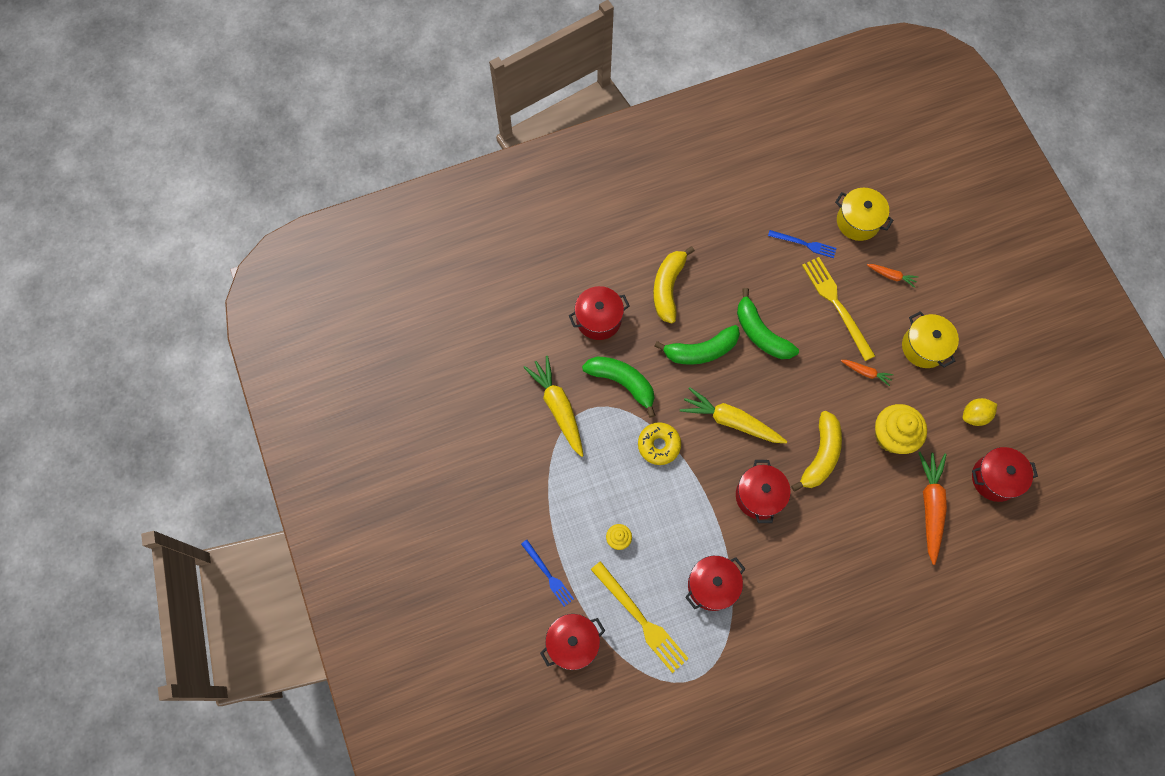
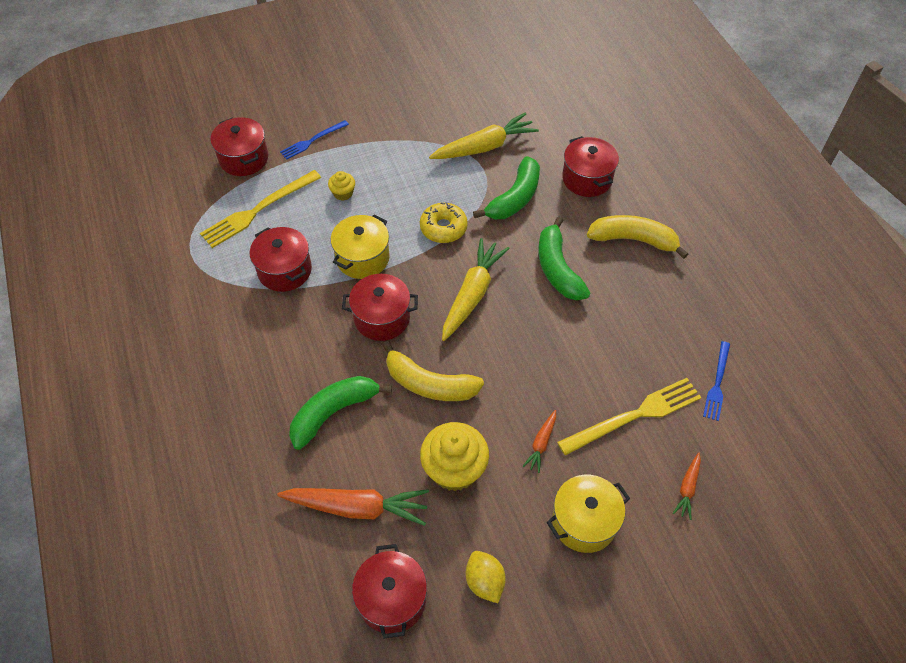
camera: 90 degrees right, 15 degrees down
green banana [737,288,799,359] -> green banana moved to [289,376,392,450]
yellow pot [835,188,893,241] -> yellow pot moved to [331,214,390,279]

